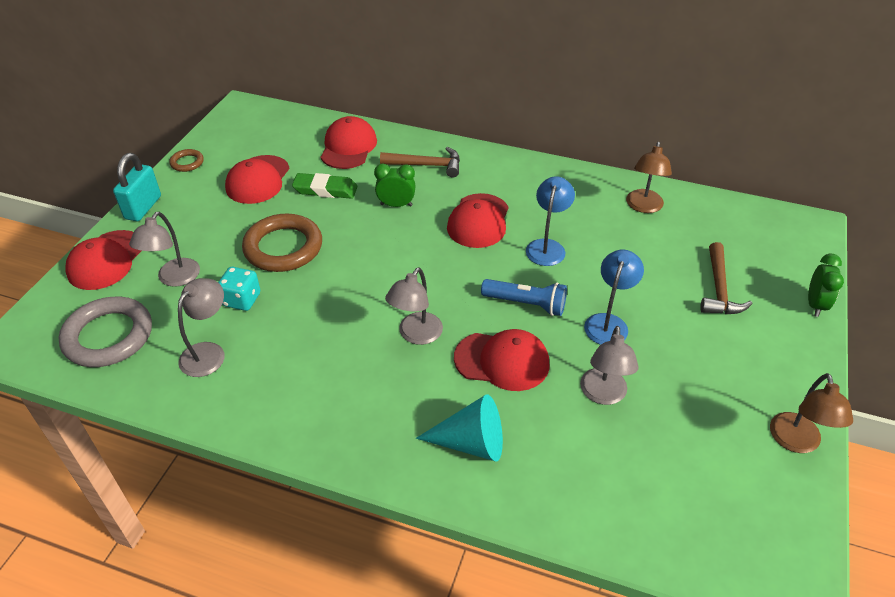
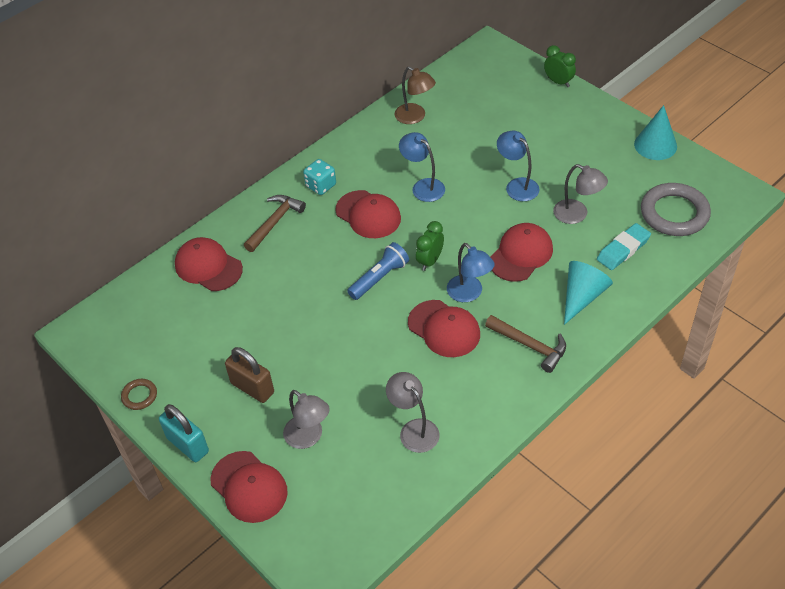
camera: 60 degrees left, 5 degrees up
grey ring [59,297,152,367] -> grey ring moved to [641,183,711,236]
turquoise dice [218,267,260,311] -> turquoise dice moved to [303,159,336,195]
red cap [225,155,290,204] -> red cap moved to [408,300,480,357]
brown ring [242,214,322,272] -> none
green eraser [292,173,357,199] -> none
green clock [374,164,416,207] -> green clock moved to [416,221,444,271]
grey lamp [385,268,443,345] -> blue lamp [447,243,495,302]
blue flashlight [481,279,567,316] -> blue flashlight moved to [347,242,409,300]
brown hammer [700,242,753,314] -> brown hammer moved to [485,315,566,373]
brown lamp [770,373,853,453] -> turquoise cone [634,105,677,160]
none -> brown padlock [225,347,274,403]
none -> turquoise eraser [597,223,651,270]

